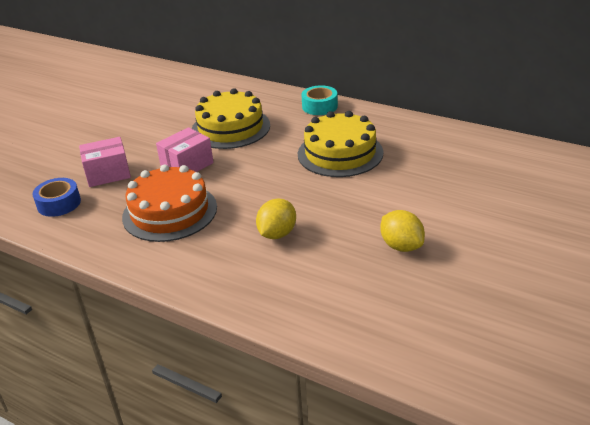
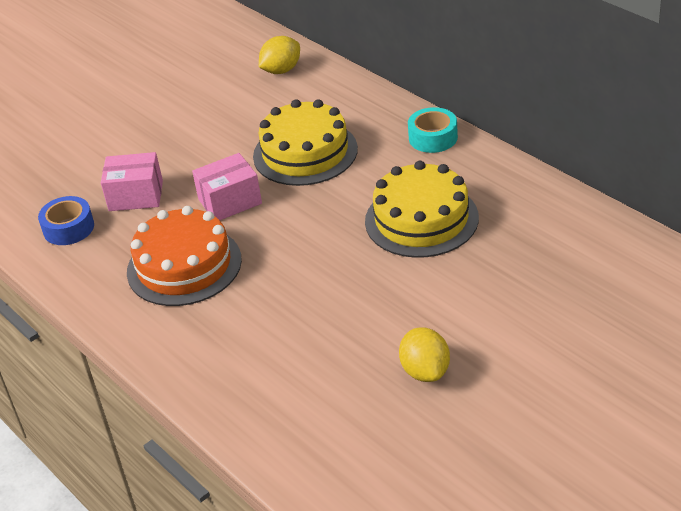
camera: 20 degrees right, 5 degrees up
yellow lemon [256,198,296,239] -> yellow lemon moved to [259,36,300,74]

